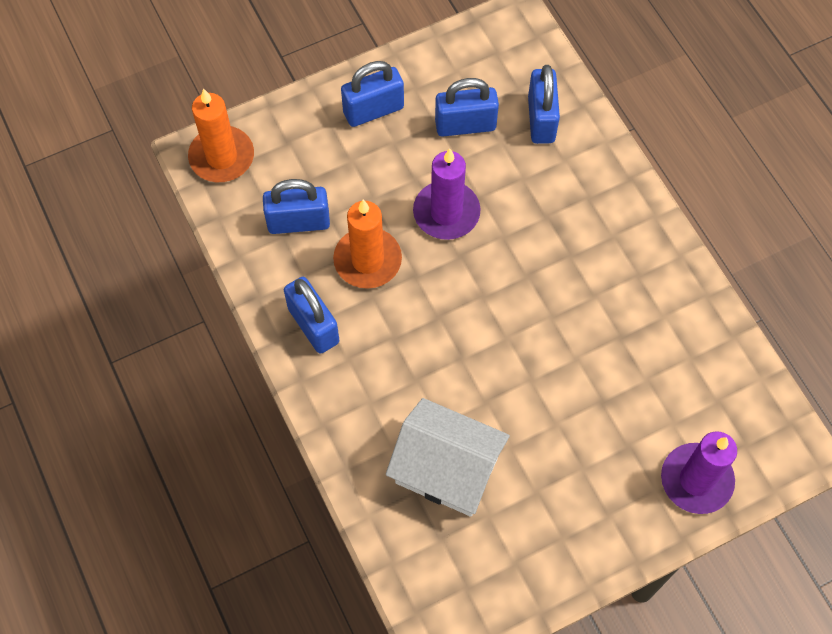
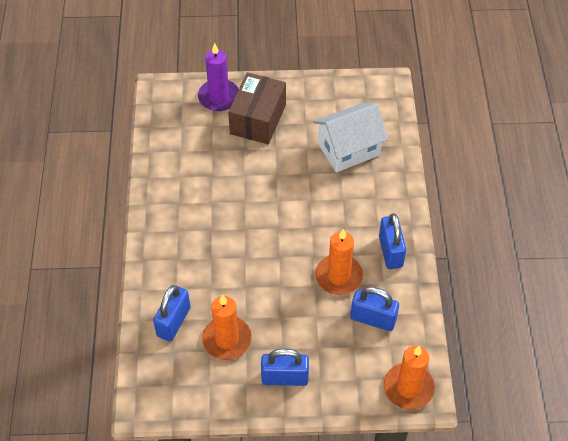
camera: 155 degrees left, 10 degrees down
white house [386,398,510,517] -> white house turned 75 degrees counterclockwise [313,103,388,172]
purple candle [413,148,480,240] -> none
blue padlock [435,78,499,137] -> orange candle [202,295,252,360]
none -> brown box [228,72,286,144]

